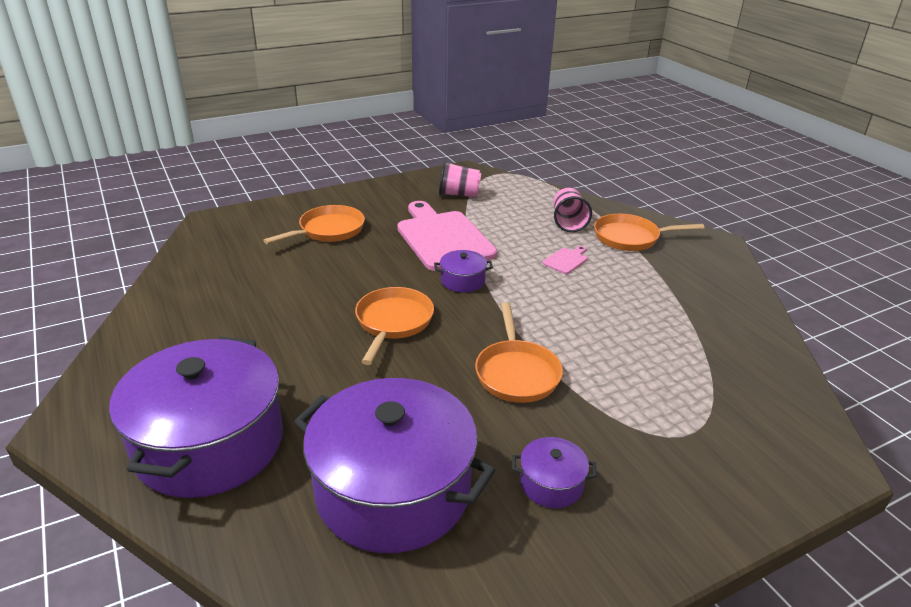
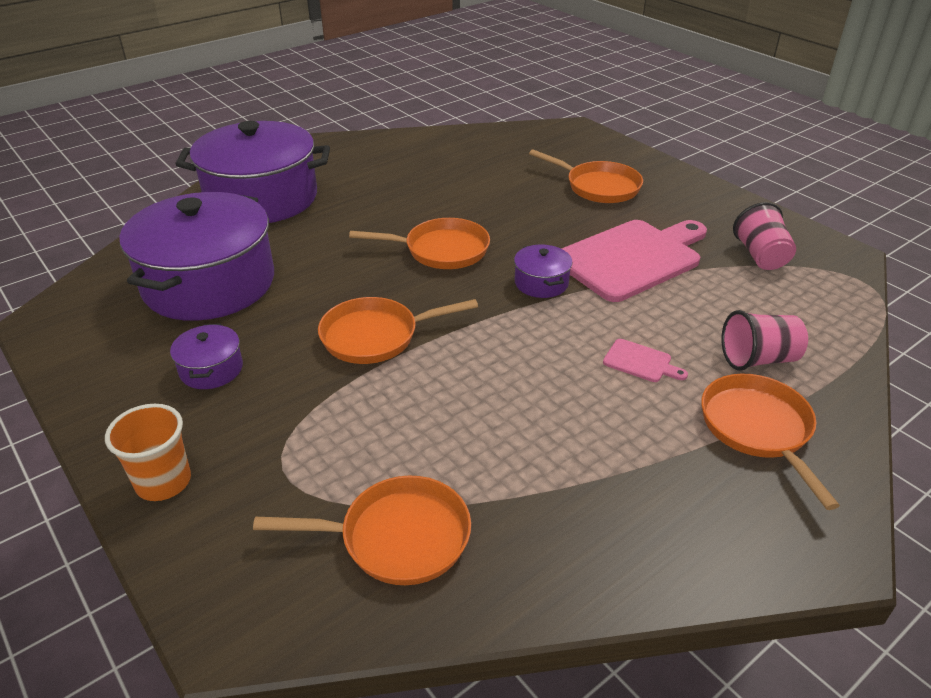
camera: 80 degrees right, 5 degrees up
none -> orange cup [105,404,191,501]
none -> orange pan [253,476,471,585]

